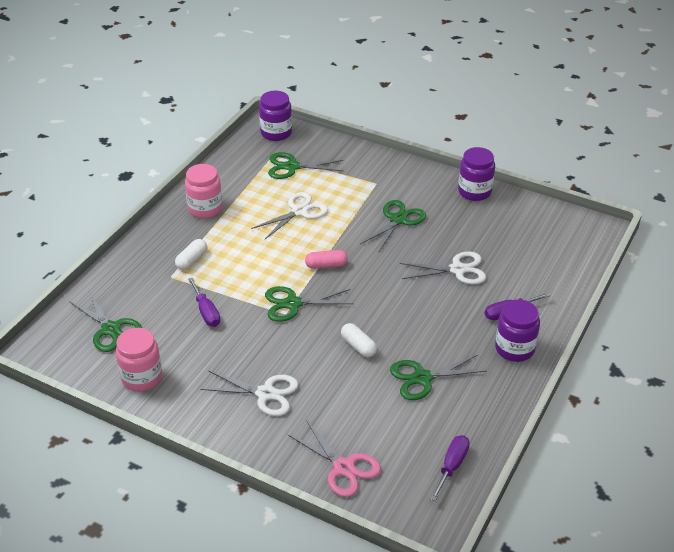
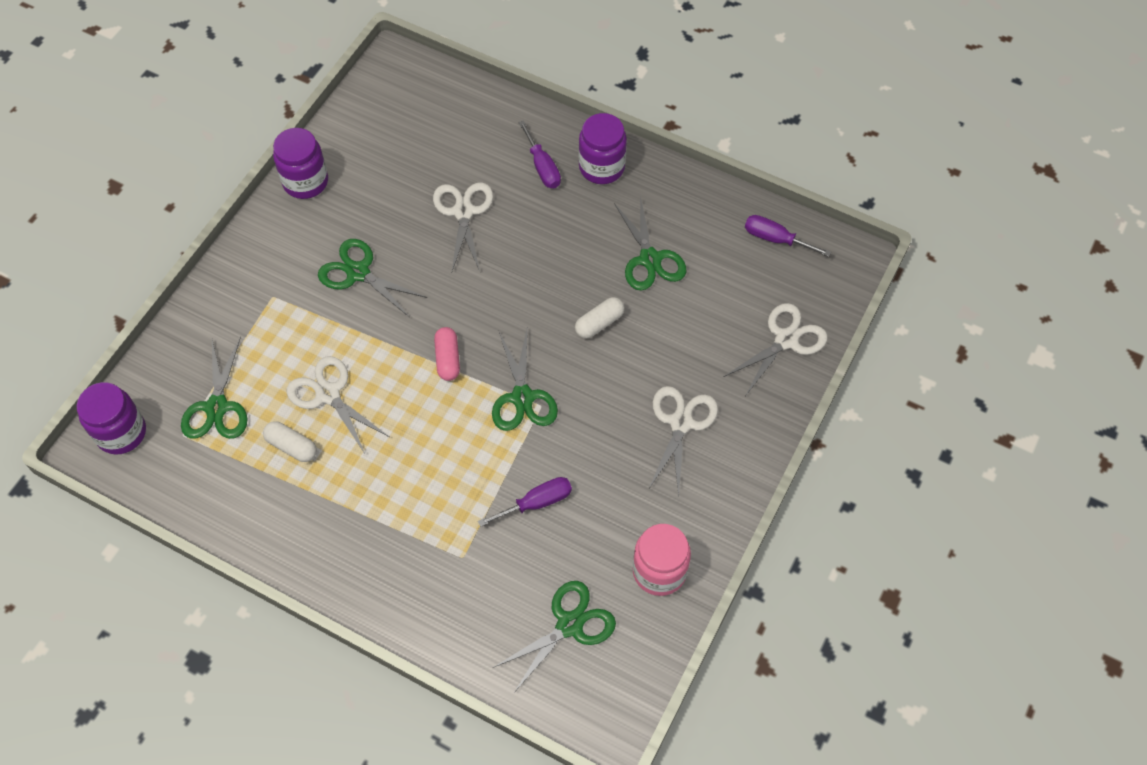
camera: 90 degrees left, 20 degrees up
white capsule [175,239,207,270] -> white capsule moved to [263,421,317,462]
pink jar [185,164,223,218] -> none
pink scissors [287,420,381,497] -> white scissors [723,303,828,396]

